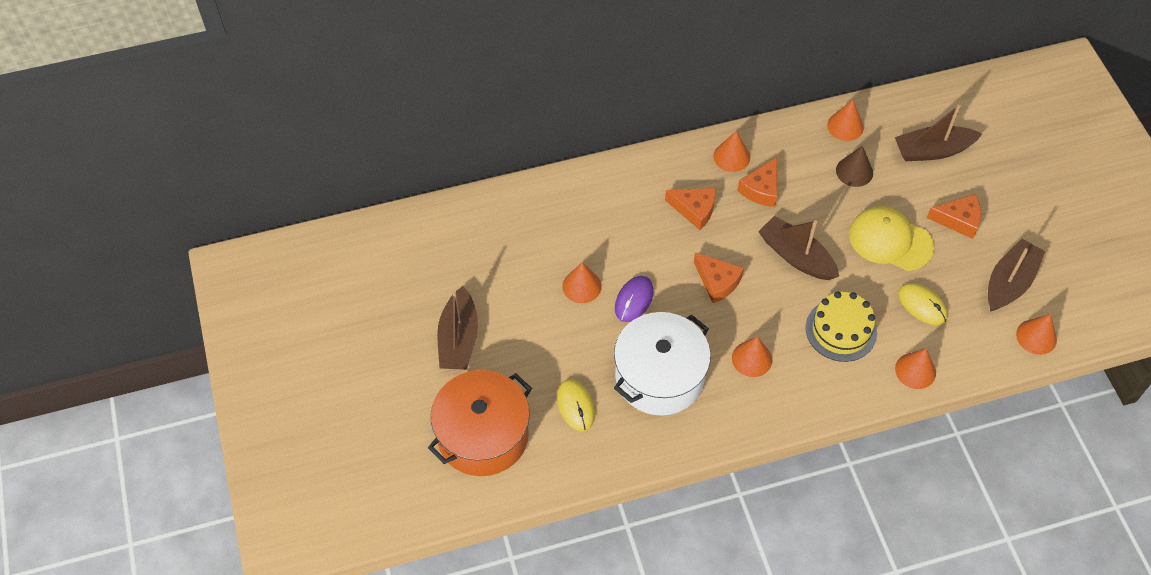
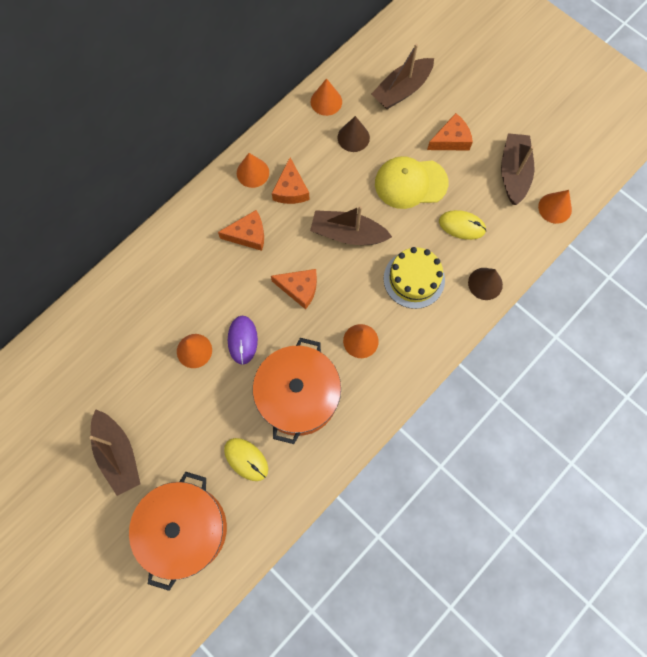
camera: 30 degrees left, 15 degrees up
white pot [614,312,711,416] -> orange pot [253,338,341,444]
orange cone [895,349,936,389] -> brown cone [468,268,503,300]

